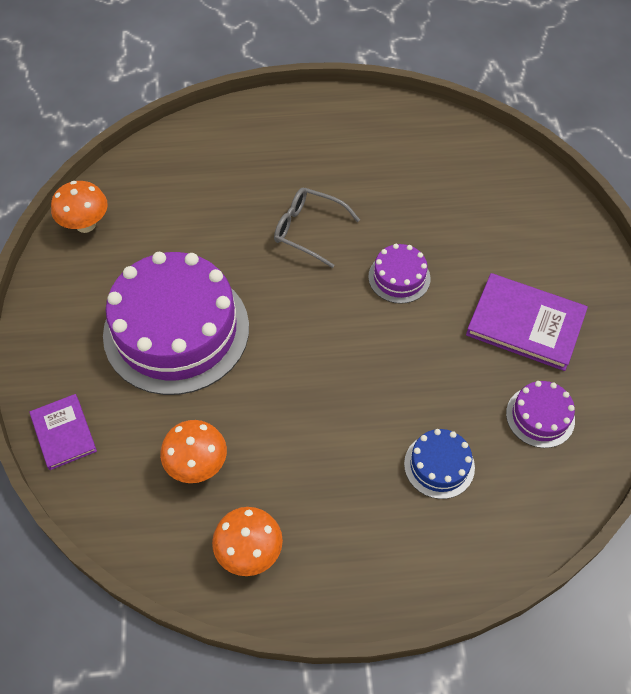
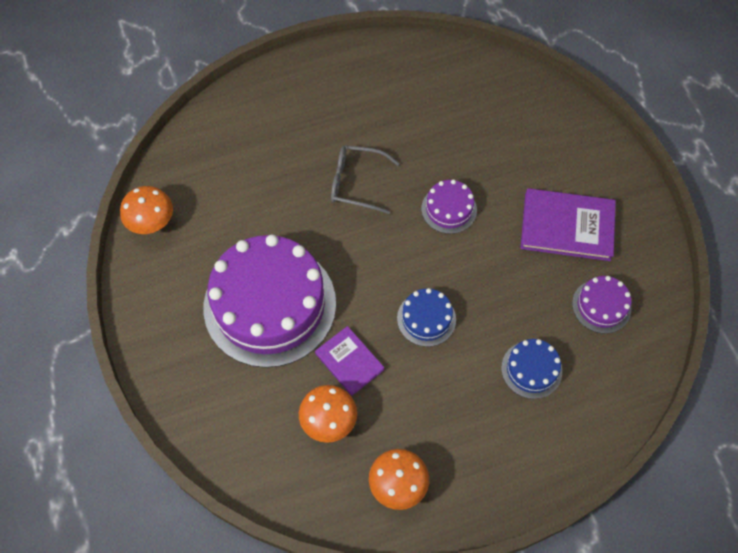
camera: 15 degrees left, 5 degrees up
purple book [30,394,97,470] -> purple book moved to [315,326,384,396]
none -> blue cake [397,288,456,347]

